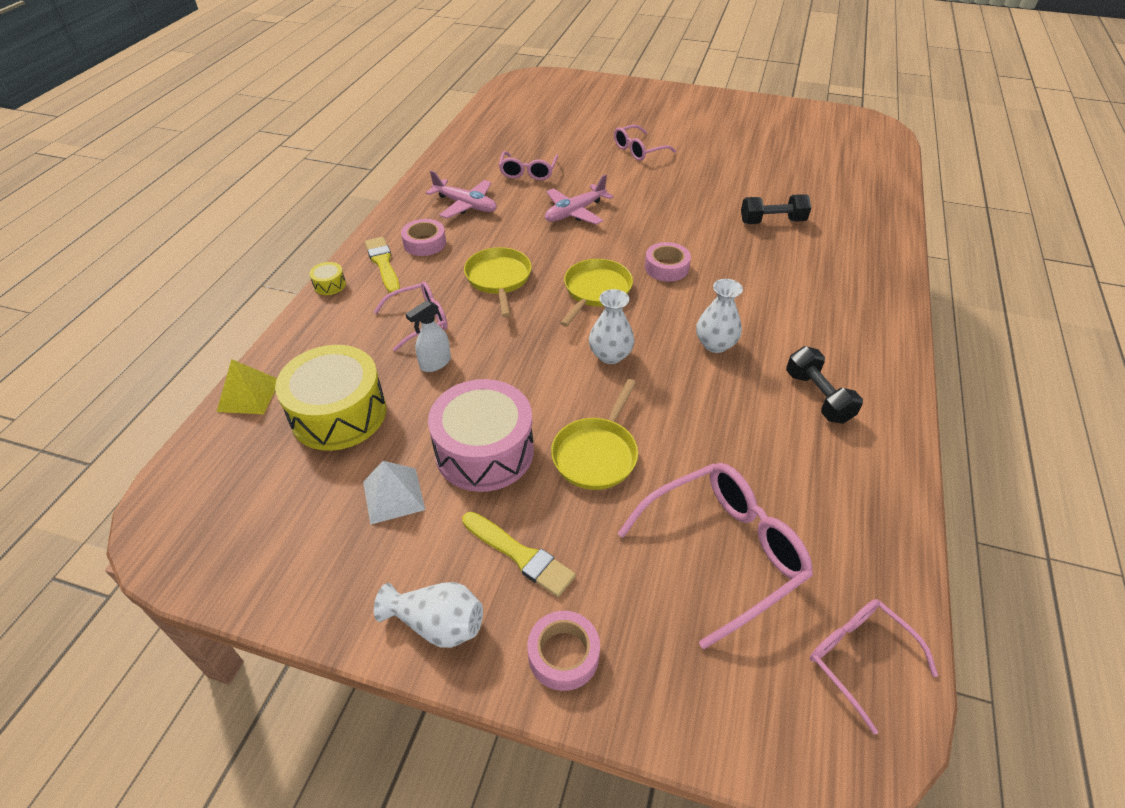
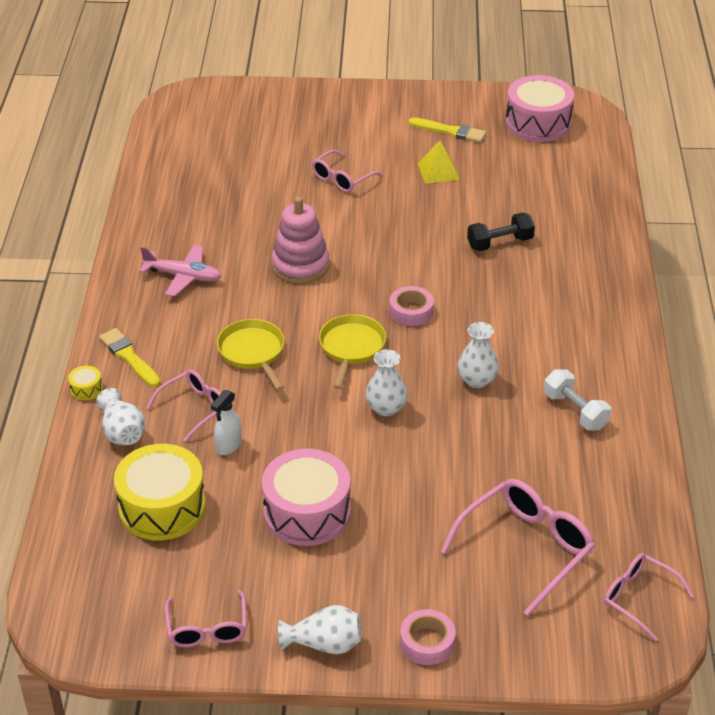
camera: 15 degrees left, 5 degrees down
yellow pyramid [217,359,277,414] -> yellow pyramid moved to [418,141,460,184]
white pyramid [363,461,425,525] -> none
pink tape [401,219,446,256] -> none
yellow brush [462,512,576,597] -> yellow brush moved to [408,118,486,143]
pink glasses [499,151,558,180] -> pink glasses moved to [165,590,247,647]
pink plane [545,175,613,224] -> pink stacking toy [271,197,329,284]
yellow pan [551,379,638,490] -> none
black dumbbell [786,346,863,424] -> white dumbbell [544,369,611,430]
none -> white vase [96,388,146,445]
none -> pink drum [506,75,574,142]

